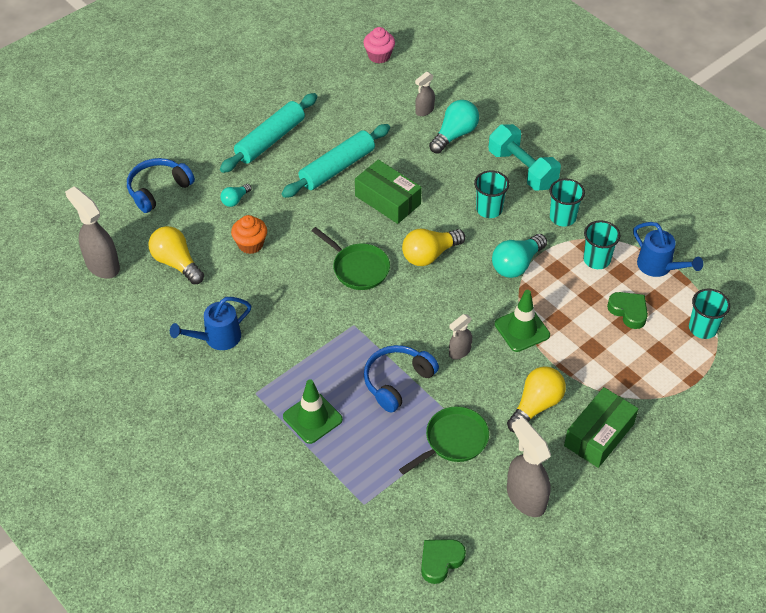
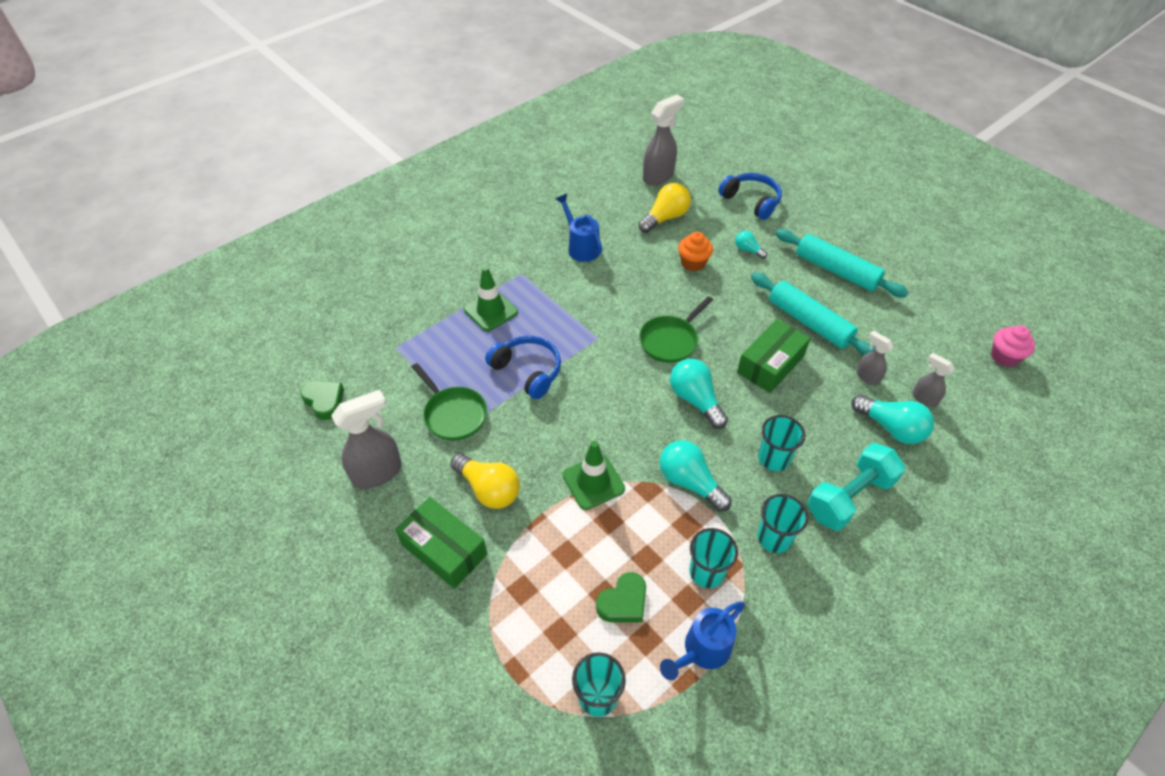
camera: 90 degrees right, 0 degrees up
yellow light bulb [402,229,465,266] -> turquoise light bulb [670,359,728,429]
grey spray bottle [449,314,472,359] -> grey spray bottle moved to [856,330,893,385]

